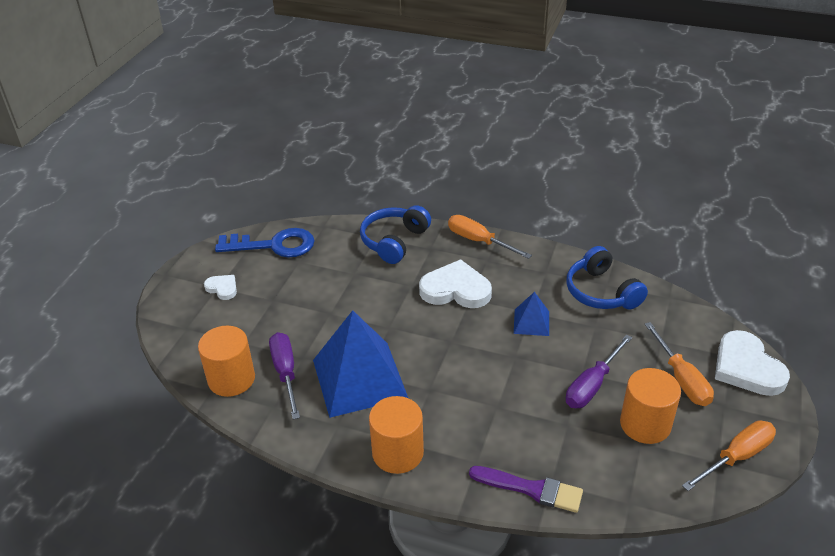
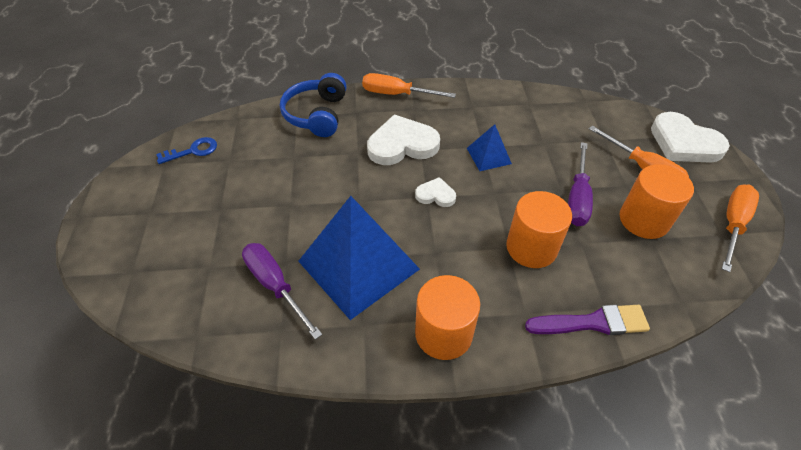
camera: 25 degrees left, 10 degrees up
orange cylinder [198,326,255,397] -> orange cylinder moved to [506,191,572,268]
white heart [204,275,237,300] -> white heart moved to [415,177,456,207]
blue key [215,228,315,257] -> blue key [156,137,217,164], size x0.55
blue headphones [566,246,648,310] -> none

